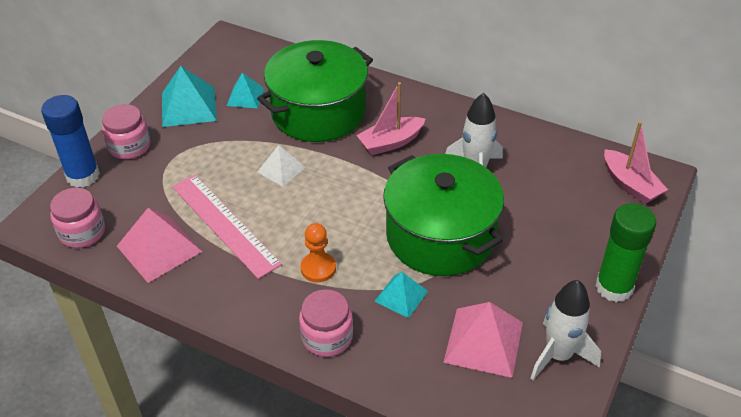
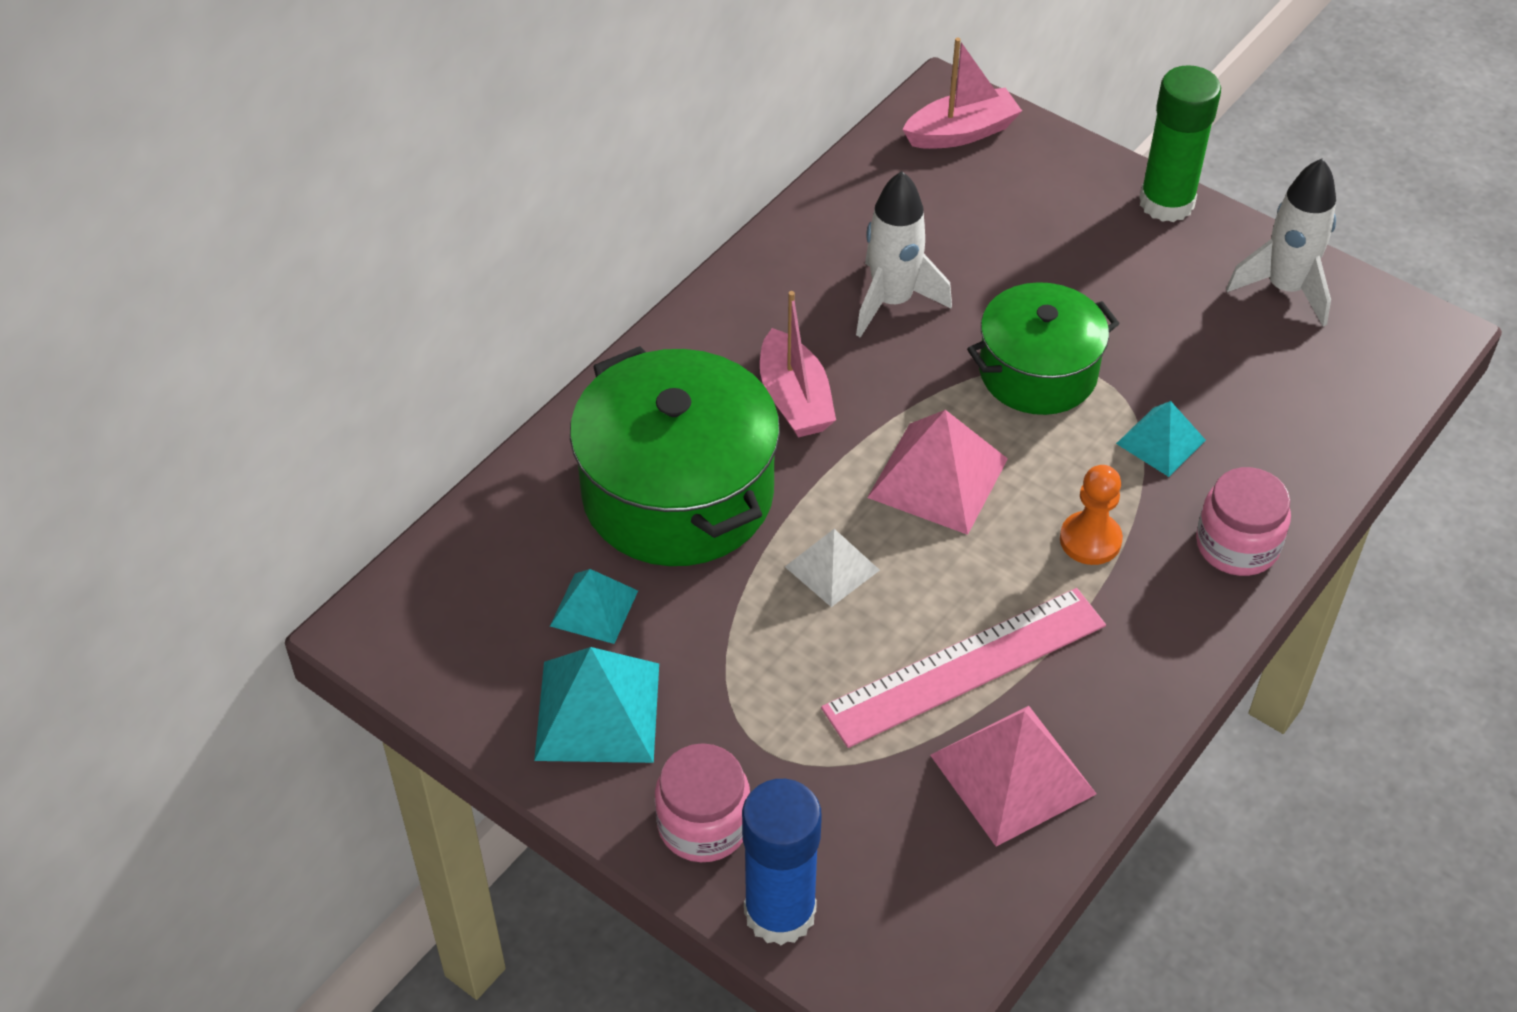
camera: 80 degrees left, 5 degrees up
pink jar [50,188,105,248] -> none
green pot [383,154,504,276] -> green pot [967,282,1120,415], size x0.65
pink pyramid [443,302,523,378] -> pink pyramid moved to [867,410,1008,535]

